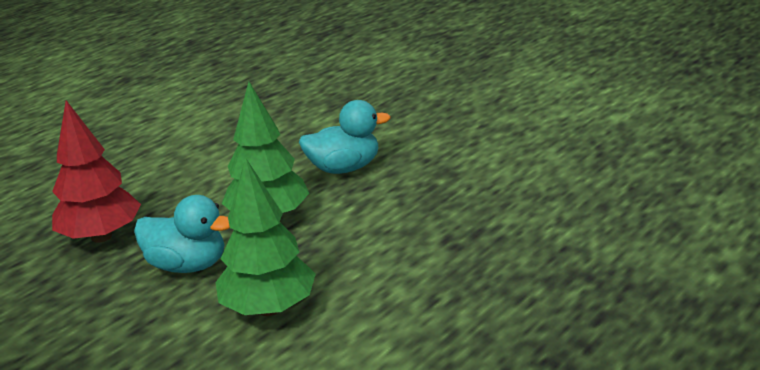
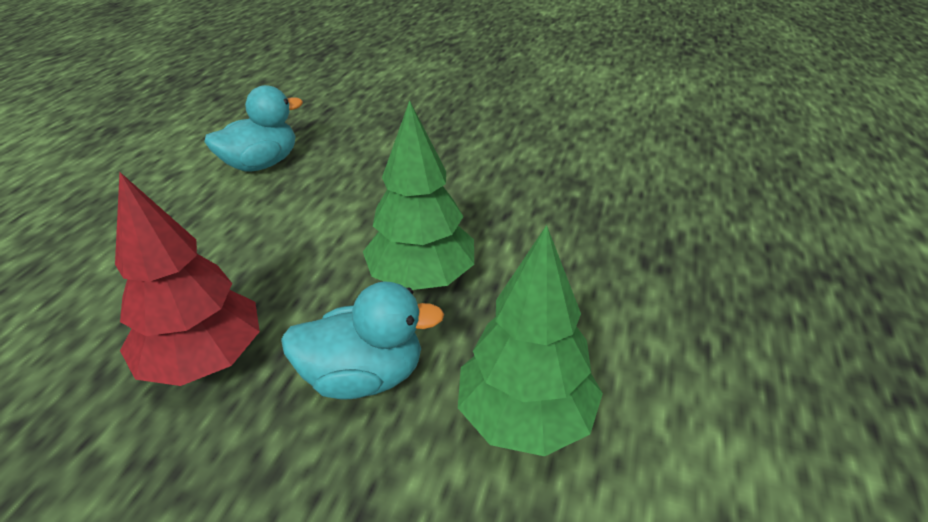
camera: 25 degrees left, 10 degrees up
turquoise duck [299,100,391,174] -> turquoise duck moved to [205,85,303,172]

